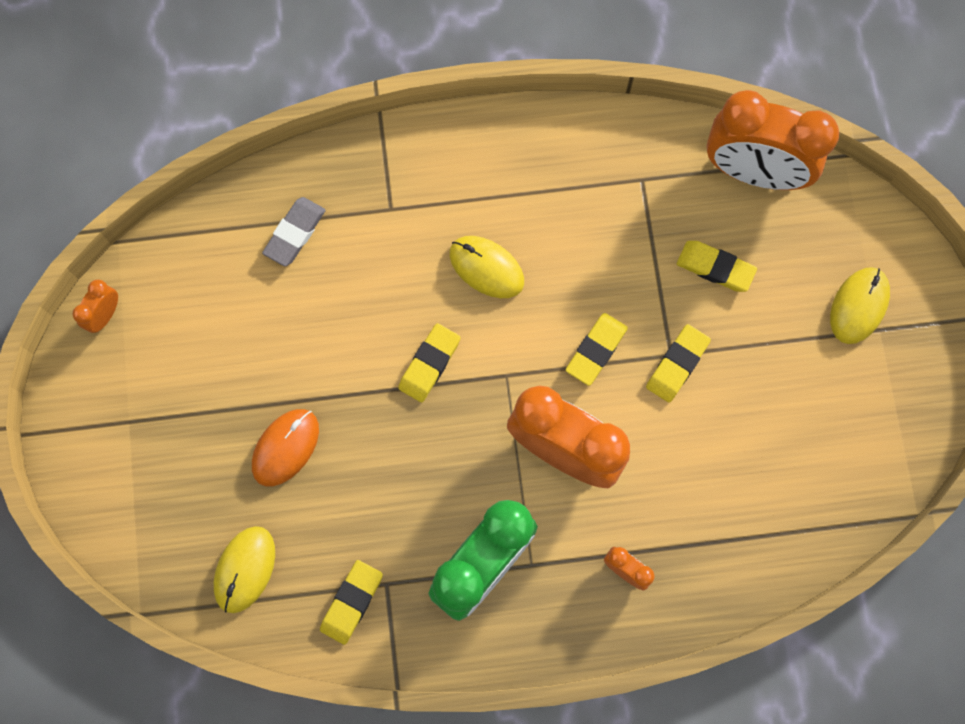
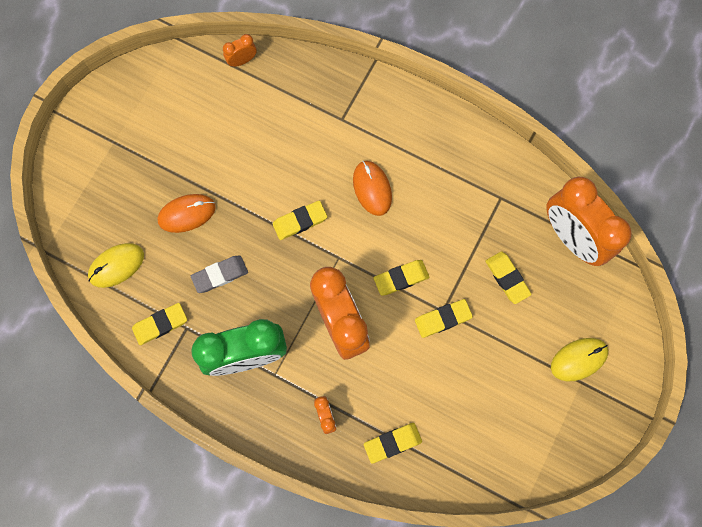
camera: 35 degrees right, 0 degrees up
orange clock [72,280,118,333] -> orange clock moved to [223,34,257,67]
grey eraser [262,197,326,266] -> grey eraser moved to [191,256,248,293]
yellow mouse [449,236,524,298] -> orange mouse [353,161,392,216]
none -> yellow eraser [364,423,422,464]

